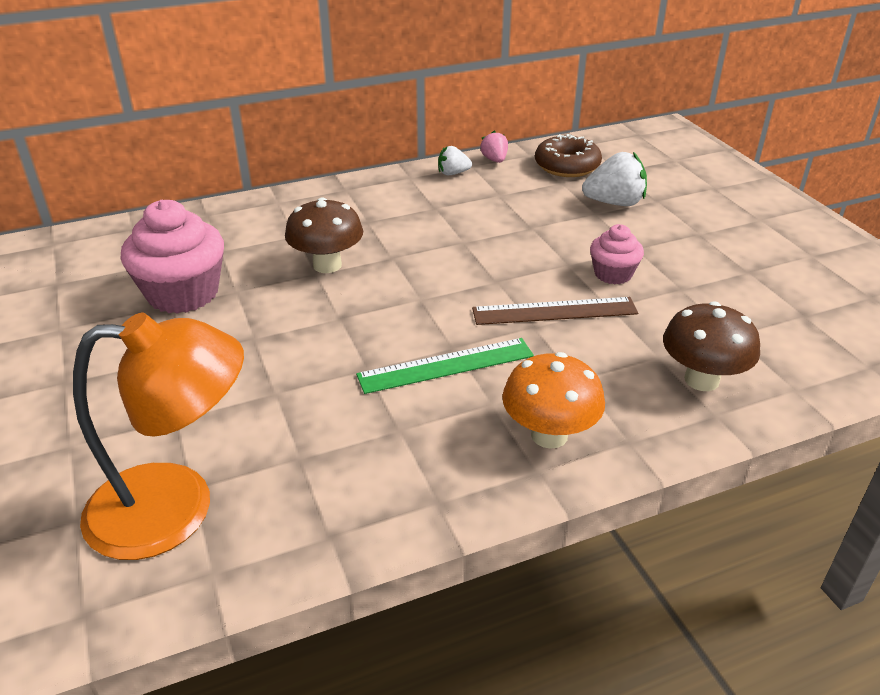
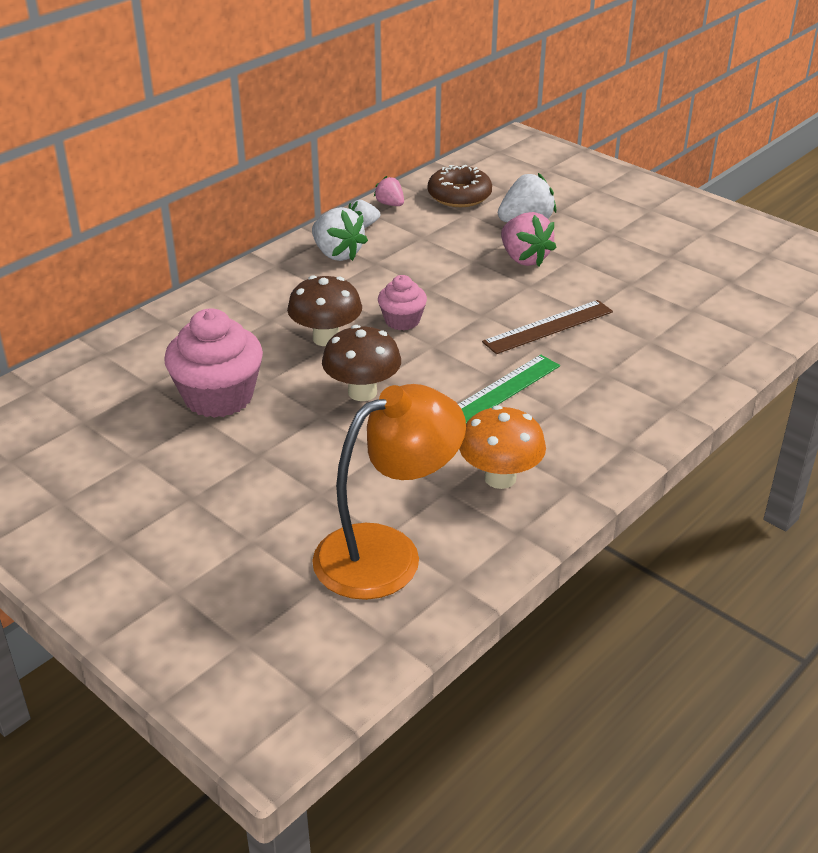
camera: 25 degrees left, 0 degrees up
orange mushroom [502,352,605,449] -> orange mushroom moved to [459,405,546,489]
pink cupcake [590,224,644,285] -> pink cupcake moved to [378,275,427,330]
brown mushroom [663,301,760,391] -> brown mushroom moved to [322,325,401,401]
none -> white strawberry [312,207,368,261]
none -> pink strawberry [501,212,557,266]

